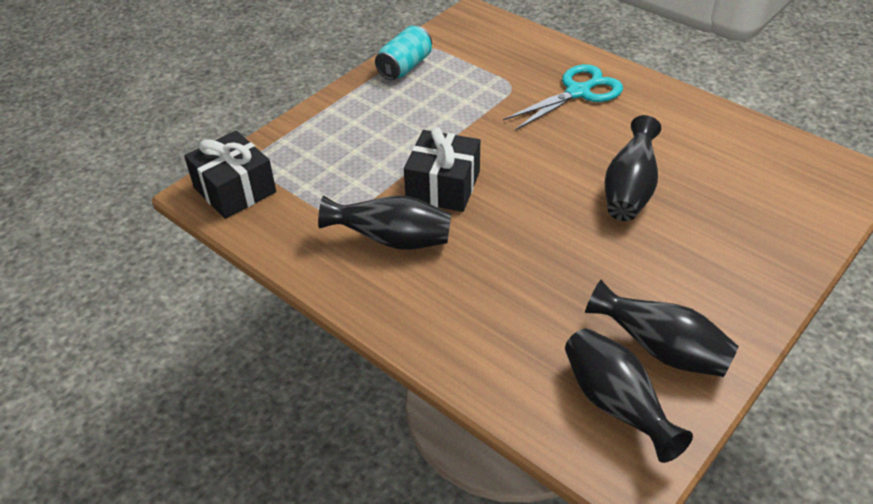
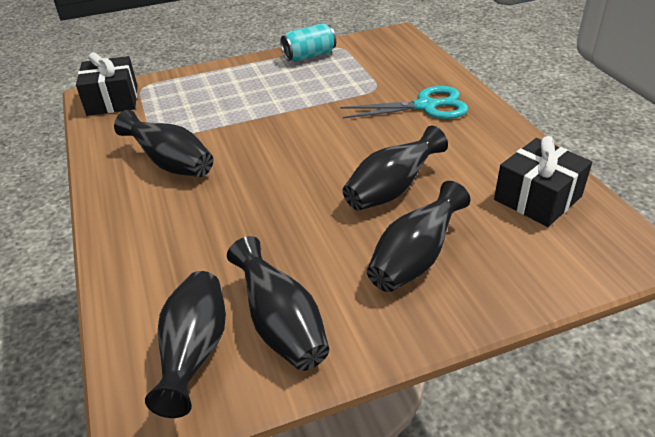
camera: 30 degrees right, 5 degrees down
black gift [404,127,480,212] -> black gift moved to [494,136,592,227]
none -> black vase [367,181,470,292]

